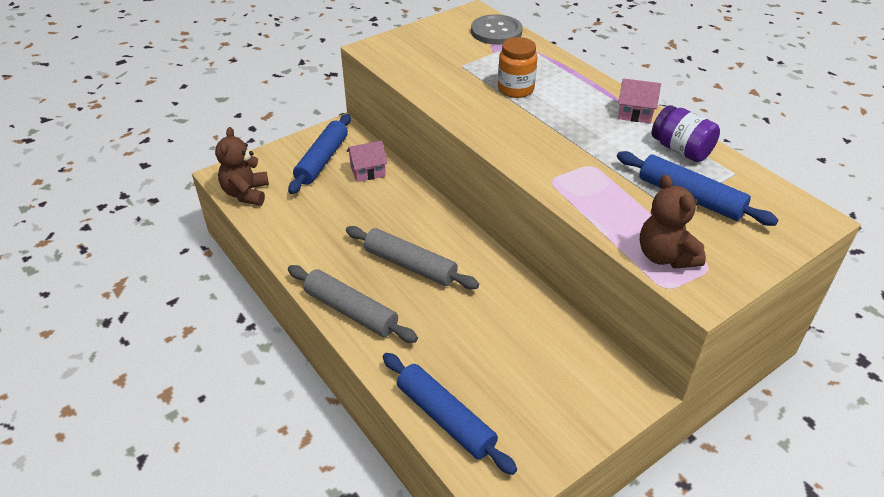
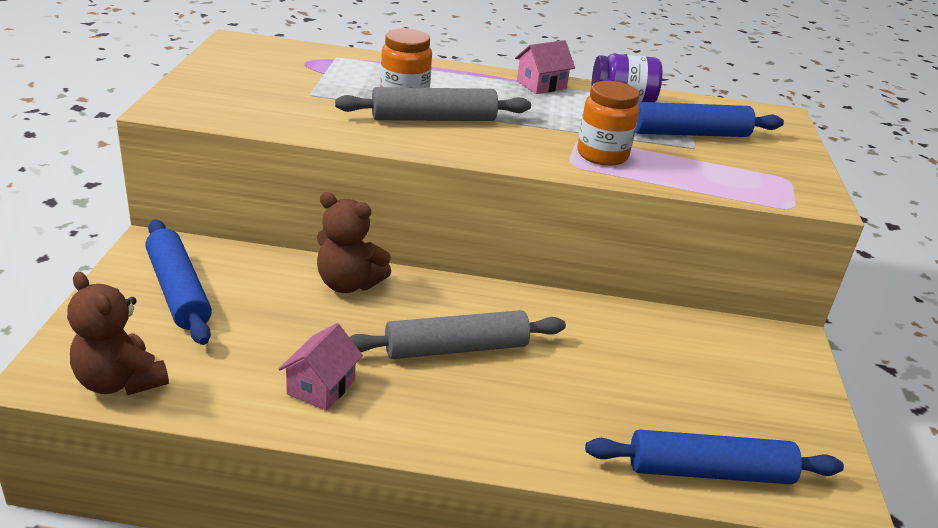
camera: 50 degrees left, 10 degrees down
grey rolling pin [288,265,418,343] -> grey rolling pin moved to [335,87,531,121]
pink house [346,140,388,182] -> pink house moved to [279,323,363,411]
grey button [471,14,522,45] -> none
brown teddy bear [640,174,706,269] -> brown teddy bear moved to [317,192,391,293]
none -> orange jar [577,81,639,166]

